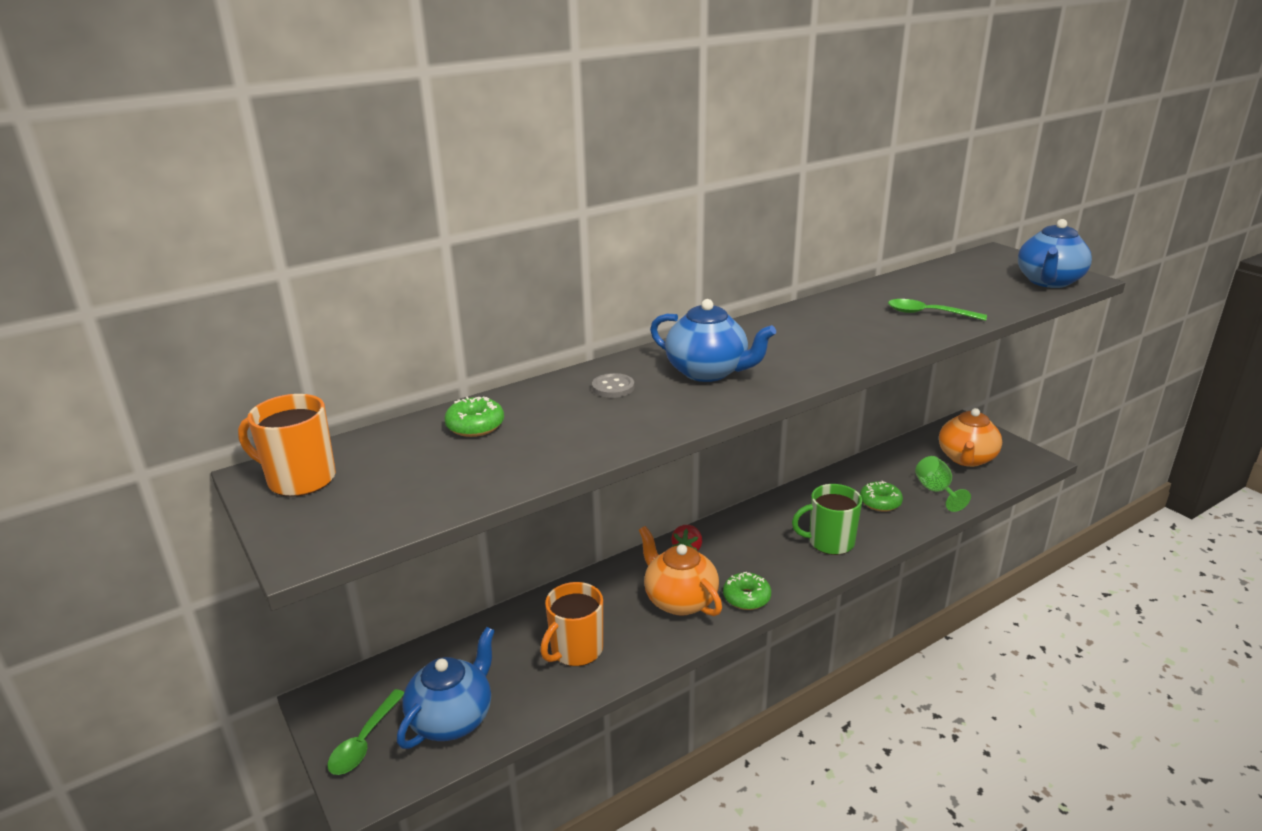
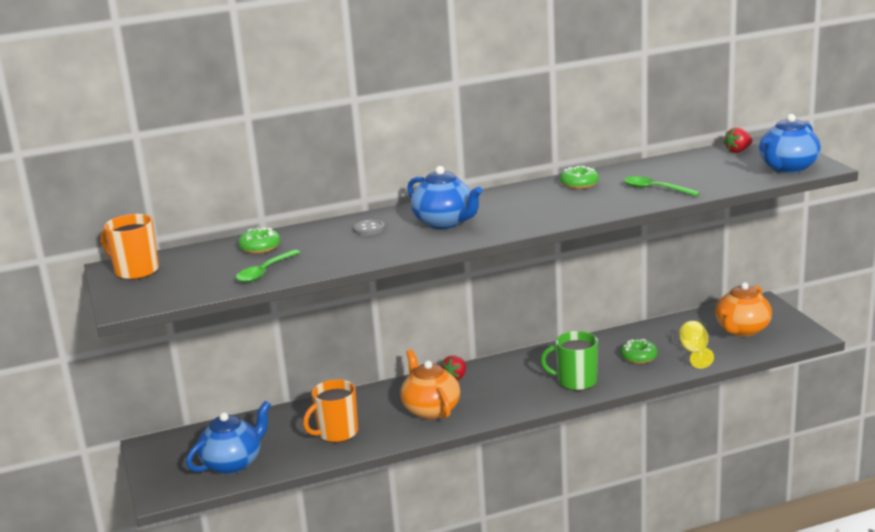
camera: 15 degrees right, 5 degrees down
green spoon [328,689,404,775] -> green spoon moved to [236,249,301,283]
green donut [723,572,771,610] -> green donut moved to [560,166,599,189]
green goblet [915,456,971,512] -> yellow goblet [680,321,714,369]
none -> red strawberry [724,127,753,153]

